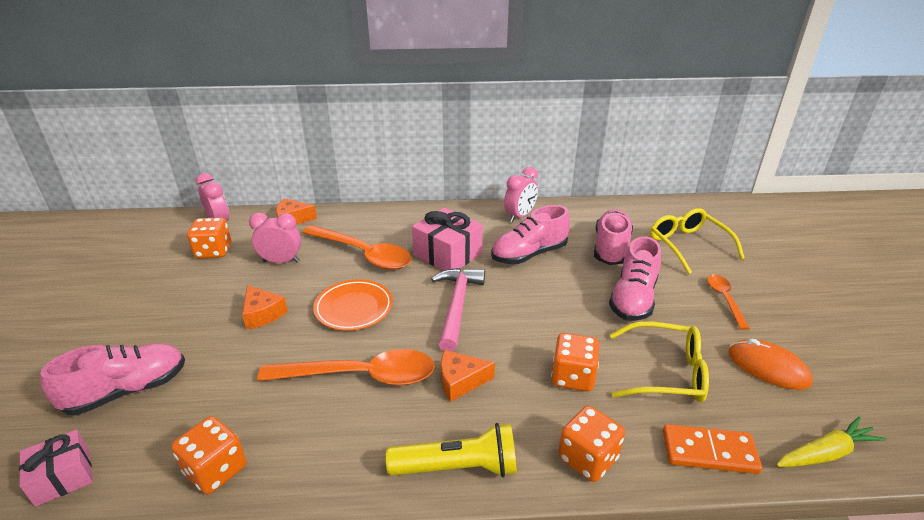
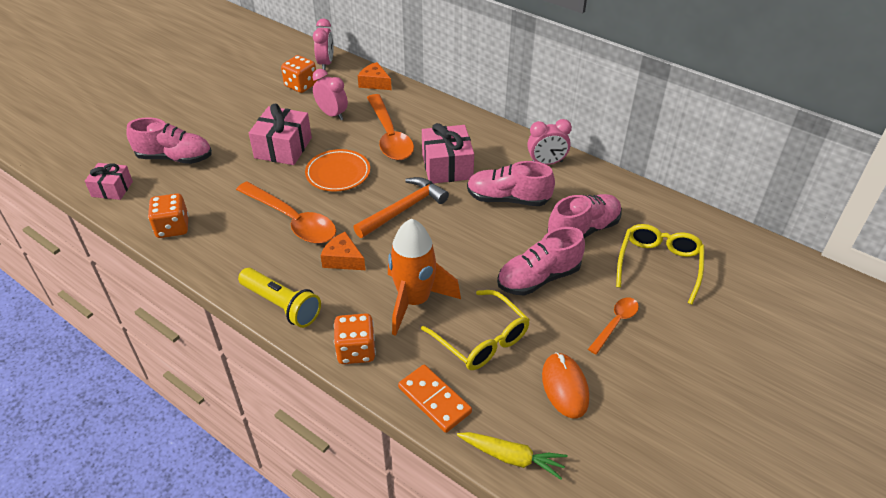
camera: 40 degrees right, 10 degrees up
orange cheese [242,285,288,330] -> pink gift [249,104,312,165]
pink hammer [431,268,485,352] -> orange hammer [353,177,449,238]
orange dice [551,333,599,392] -> orange rocket [388,219,461,336]

